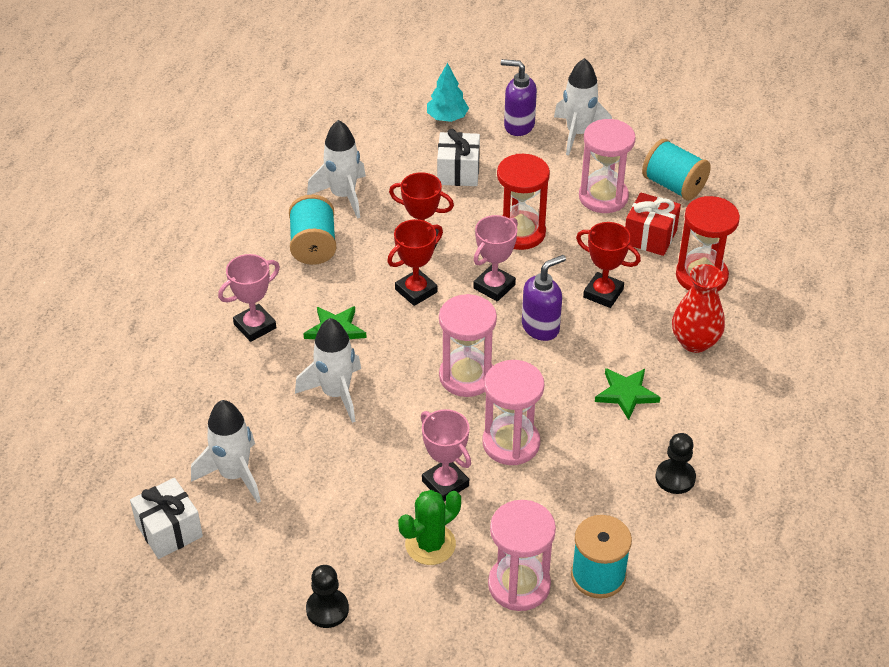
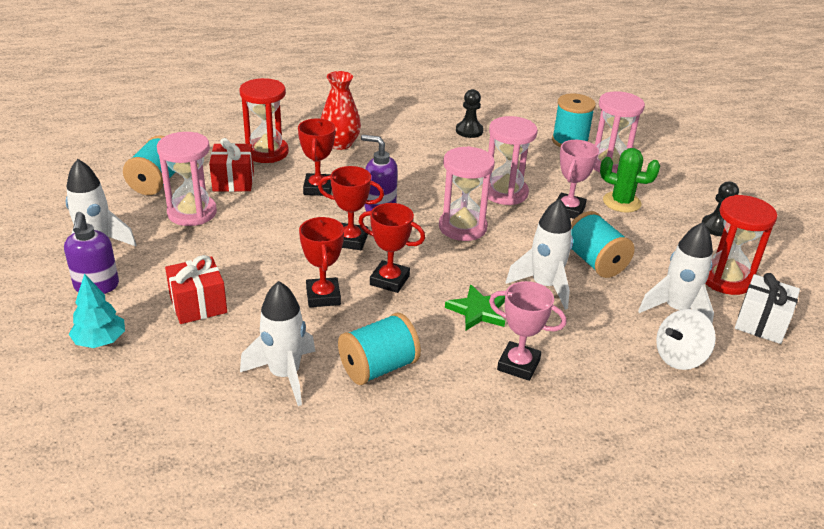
camera: 120 degrees left, 10 degrees down
white gift [437,129,480,186] -> red gift [165,255,227,324]
pink trophy [473,215,518,302] -> red trophy [318,166,384,250]
red hourglass [497,154,550,250] -> red hourglass moved to [706,195,777,295]
green star [595,368,660,420] -> none
none -> turquoise spool [571,211,635,278]
none -> white spinning top [656,309,716,370]

